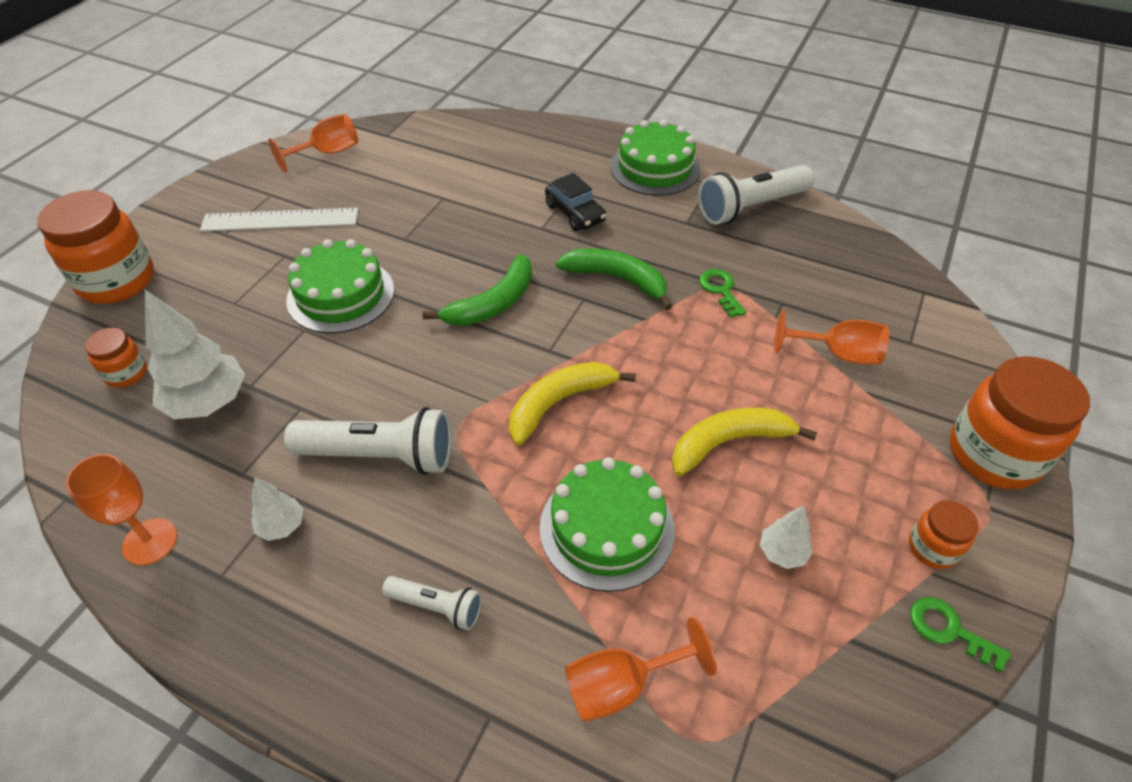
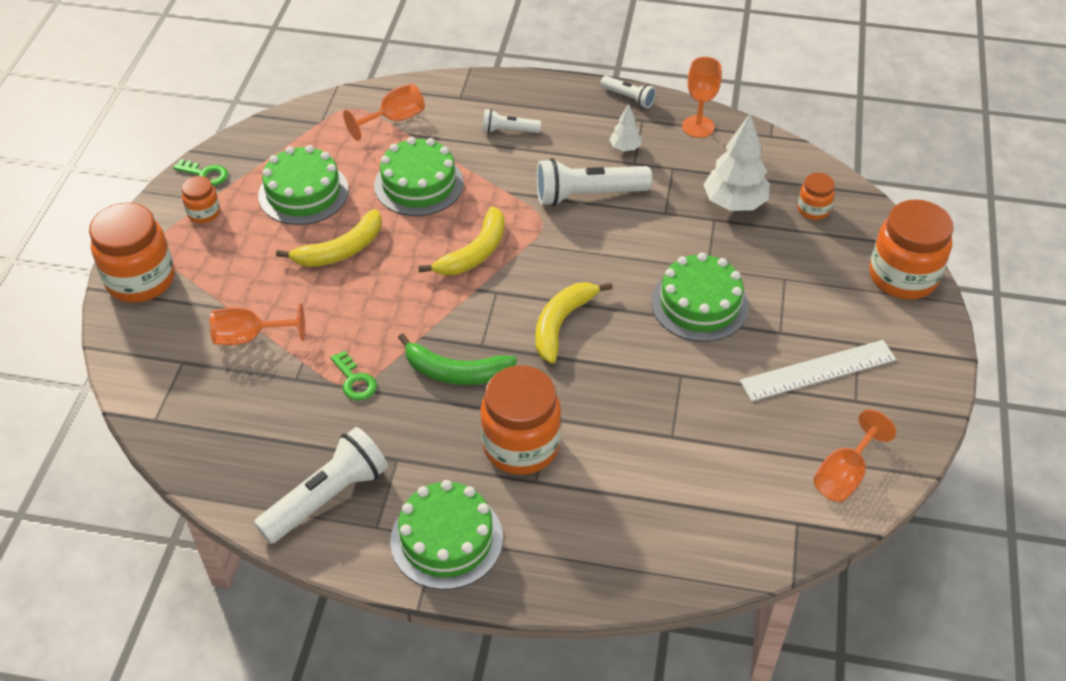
camera: 165 degrees right, 0 degrees up
green banana [423,254,532,326] -> yellow banana [535,282,613,364]
black car [545,173,606,231] -> orange jar [480,366,561,475]
white tree [760,506,813,569] -> green cake [258,145,349,225]
none -> white flashlight [600,76,656,108]

